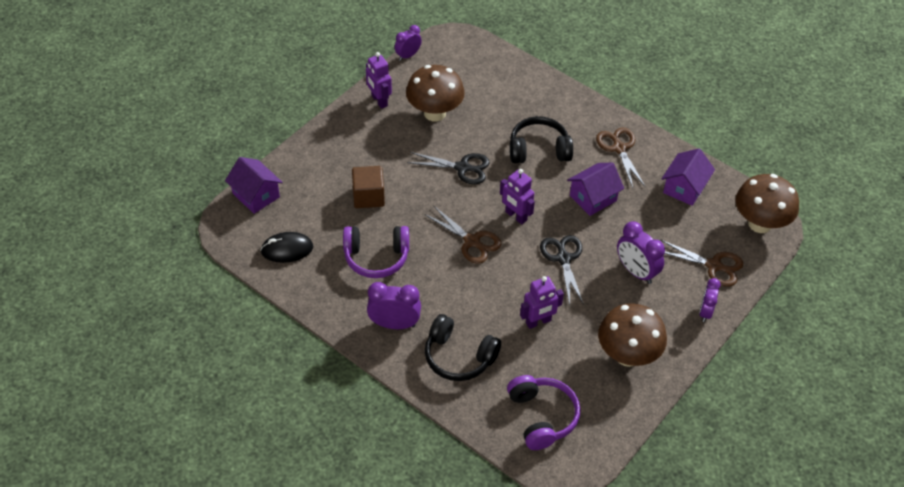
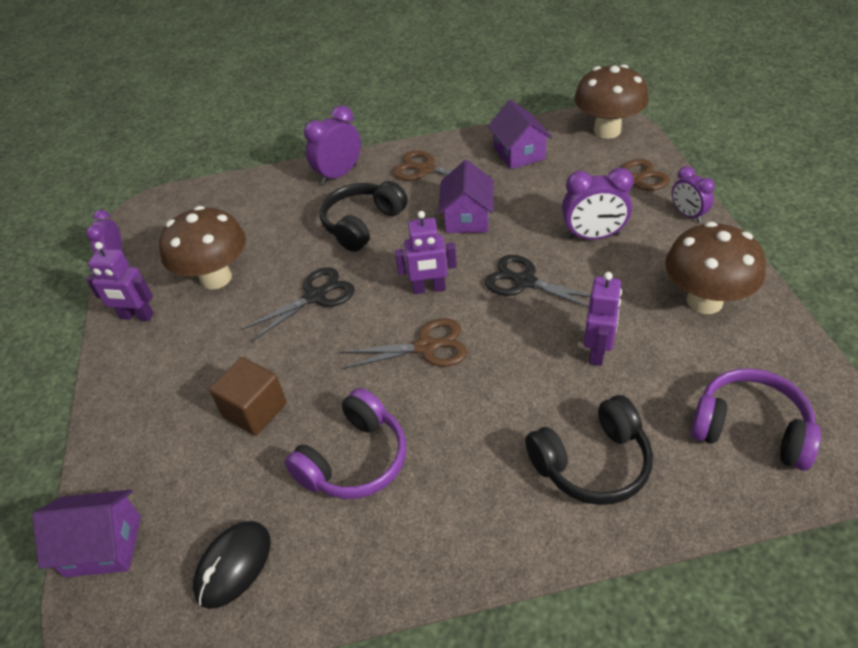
camera: 45 degrees left, 5 degrees down
purple clock [367,282,421,329] -> purple clock moved to [304,105,361,185]

